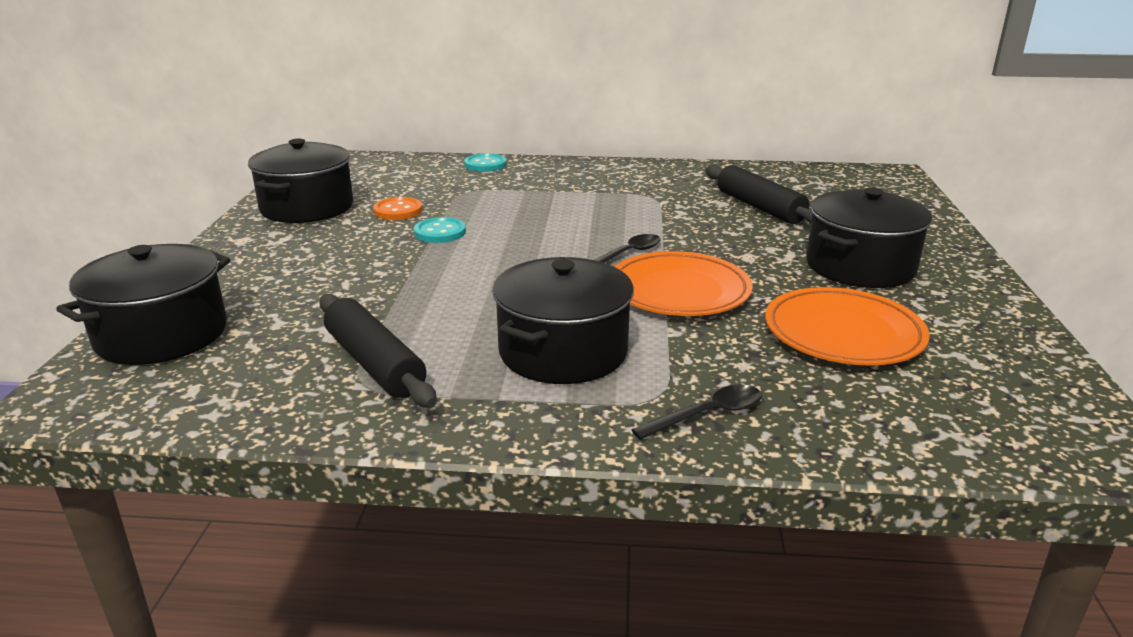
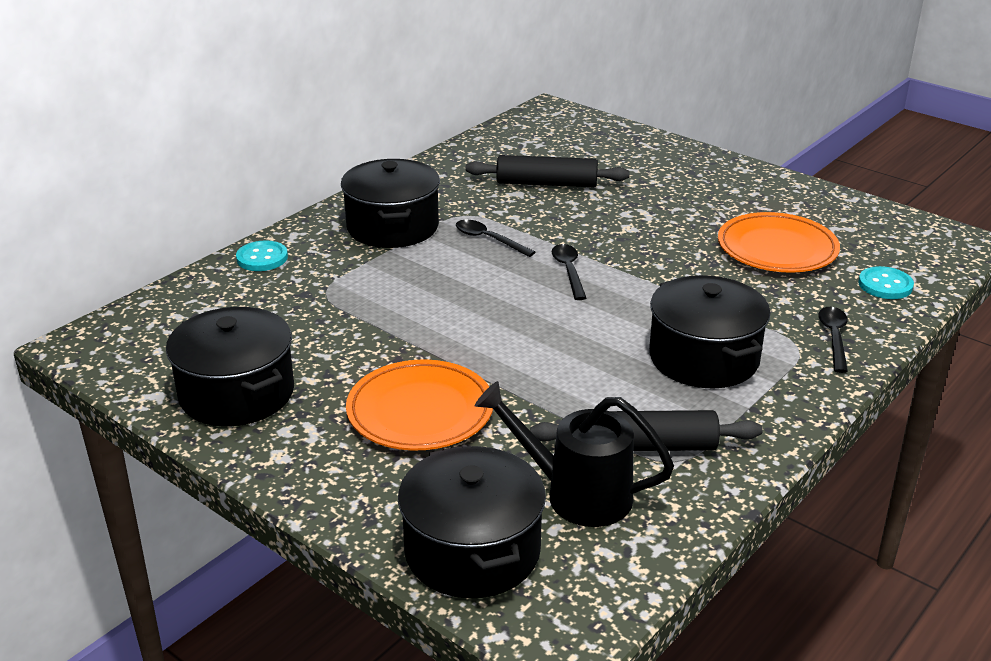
camera: 55 degrees left, 5 degrees up
orange button [373,197,423,220] -> none
turquoise button [414,217,466,243] -> turquoise button moved to [858,266,914,299]
orange plate [615,251,753,316] -> orange plate moved to [346,359,493,450]
black pot [806,187,932,288] -> black pot moved to [341,159,440,248]
none -> black spoon [456,220,535,257]
none -> black watering can [475,381,674,527]

